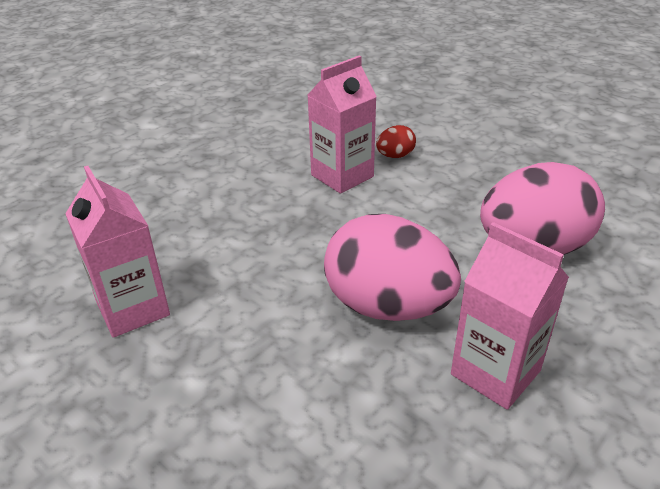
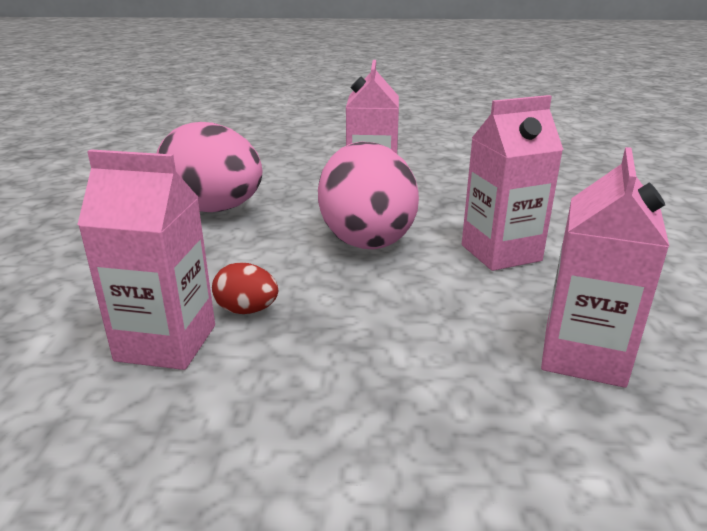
camera: 130 degrees left, 10 degrees down
red egg [376,125,416,158] -> red egg moved to [212,263,278,314]
none -> pink carton [462,95,564,271]

